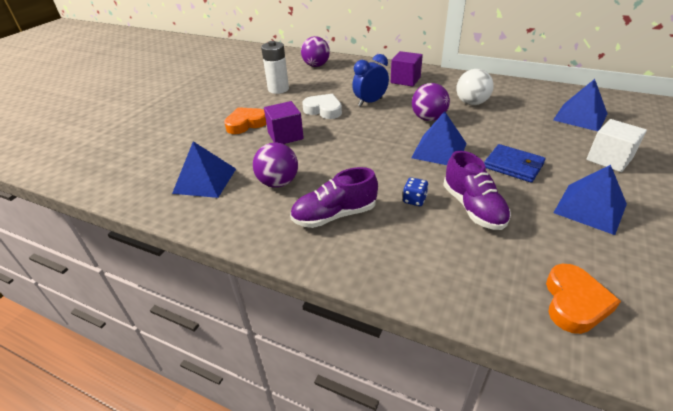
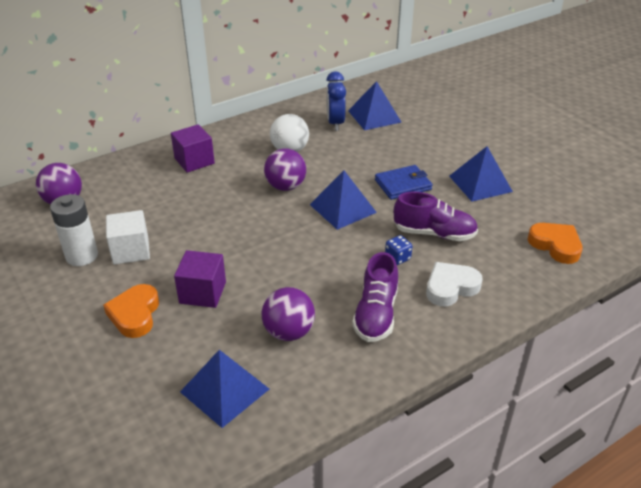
camera: 60 degrees left, 0 degrees up
white heart [302,94,342,119] -> white heart moved to [426,262,483,307]
blue clock [352,54,389,107] -> blue clock moved to [326,71,346,131]
white cube [586,119,647,172] -> white cube moved to [106,210,150,265]

